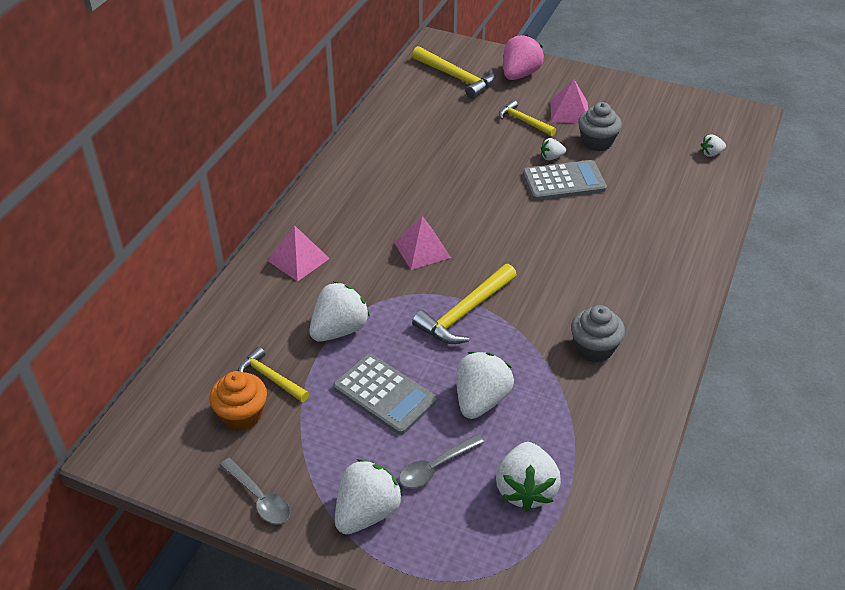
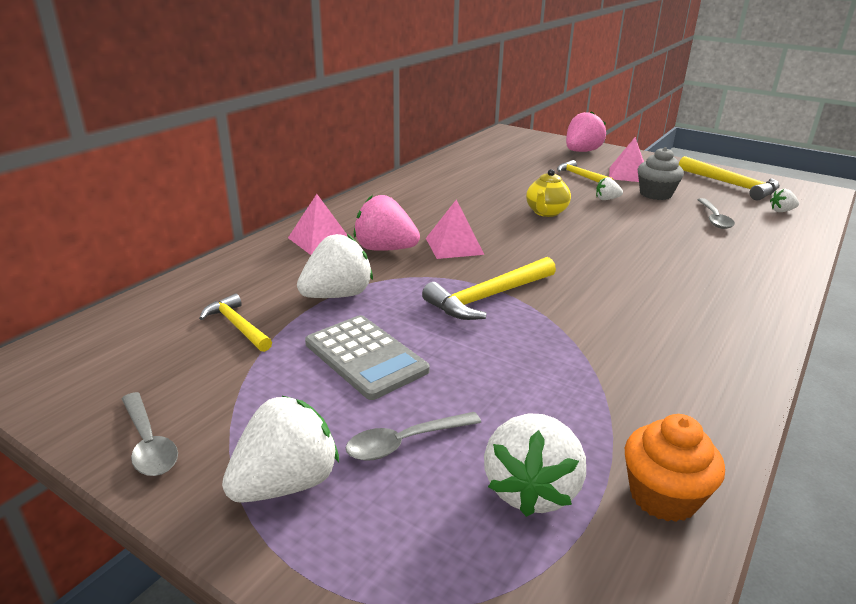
camera: 10 degrees right, 15 degrees down
orange cupcake [209,371,267,431] -> orange cupcake moved to [625,414,725,522]
yellow hammer [412,46,495,99] -> yellow hammer moved to [679,156,780,200]
white strawberry [456,352,514,419] -> none
grey calculator [523,160,607,200] -> none
grey cupcake [571,305,625,362] -> none
none -> pink strawberry [354,195,420,251]
none -> yellow teapot [526,169,571,217]
none -> grey spoon [698,198,735,229]

